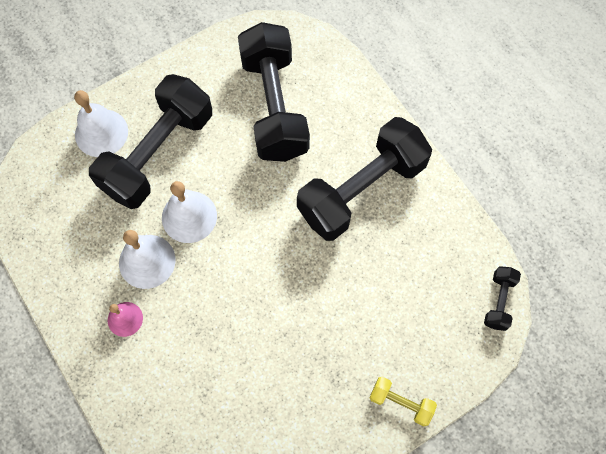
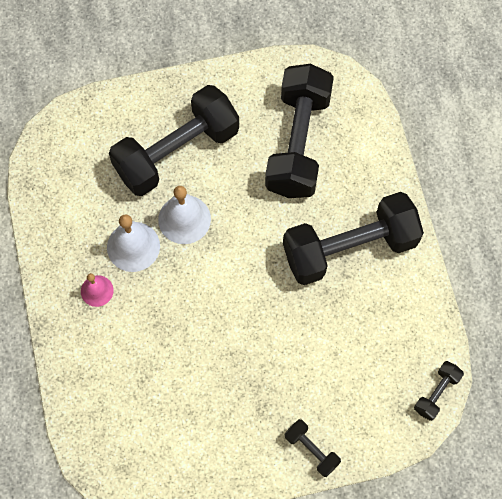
camera: 20 degrees right, 0 degrees up
white bell [74,90,128,157] -> none
yellow dumbbell [369,377,437,426] -> black dumbbell [285,419,341,477]

